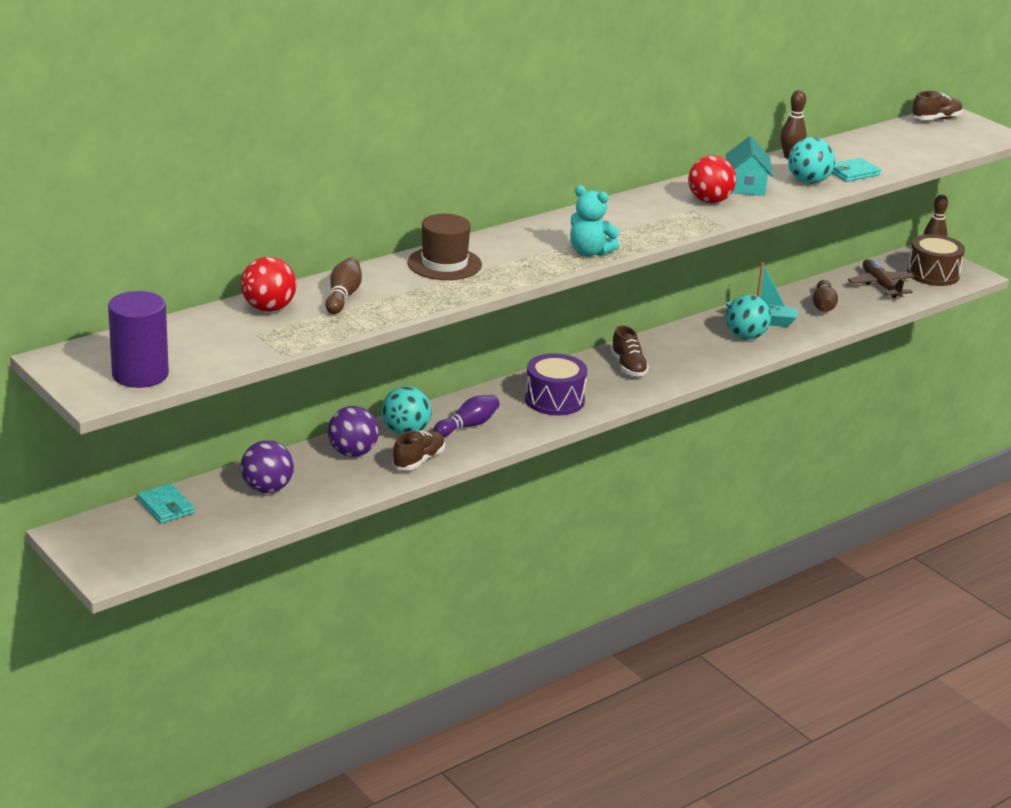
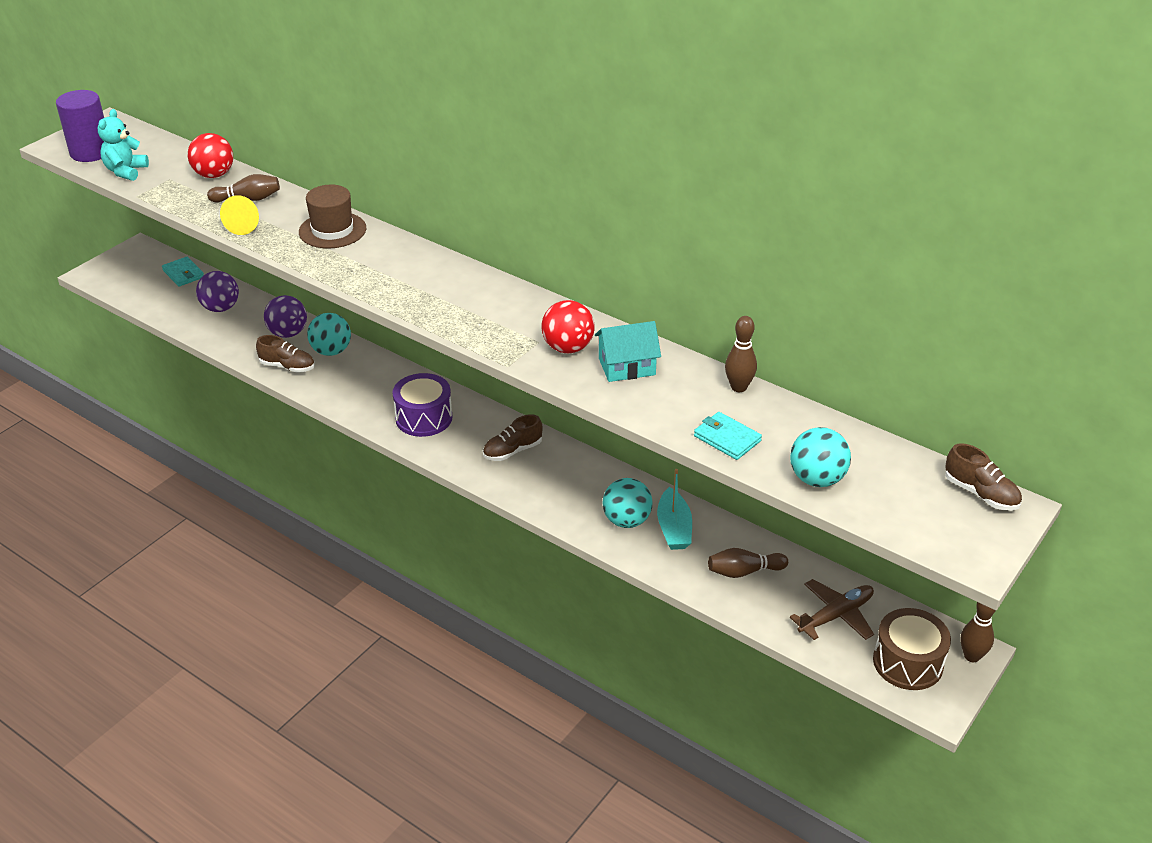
camera: 75 degrees right, 10 degrees up
turquoise wallet [137,483,195,523] -> turquoise wallet turned 75 degrees counterclockwise [162,257,204,287]
purple bowling pin [434,395,500,437] -> none
turquoise teddy bear [570,185,619,257] -> turquoise teddy bear moved to [98,109,149,181]
turquoise ball [788,137,835,184] -> turquoise ball moved to [790,427,851,487]
none -> yellow cone [220,195,259,235]

